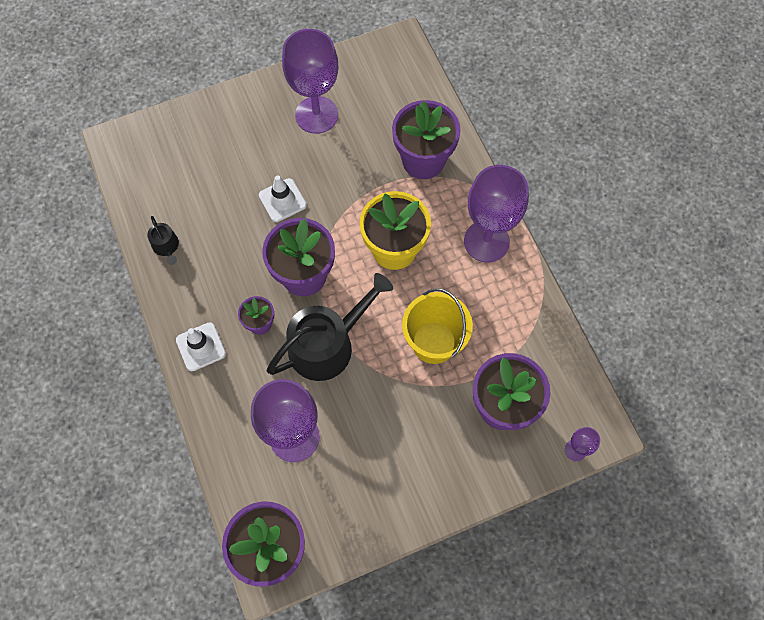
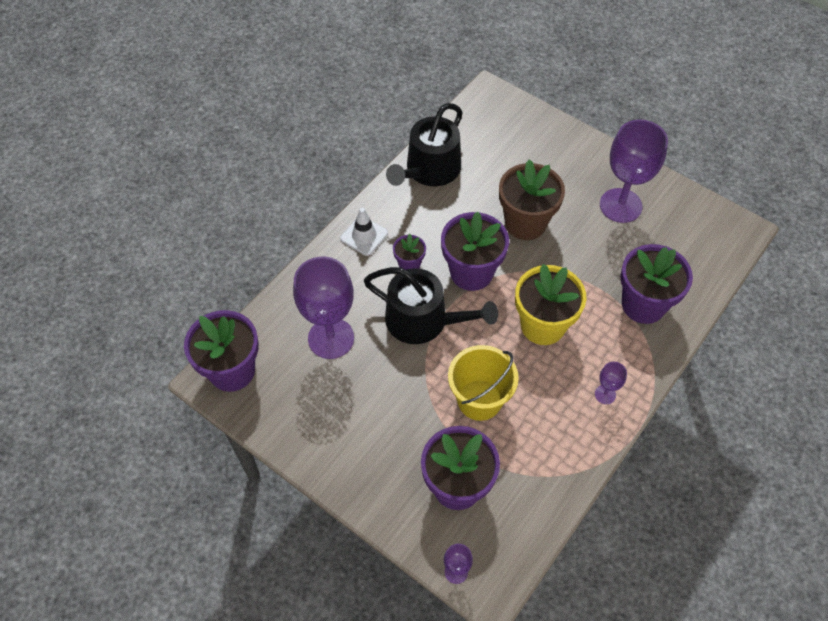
camera: 60 degrees right, 10 degrees down
black watering can [147,216,179,265] -> black watering can [386,103,463,186], size x2.23
white traffic cone [259,175,307,222] -> brown flower pot [499,159,565,240]
purple goblet [464,165,529,262] -> purple goblet [595,362,627,404], size x0.44

